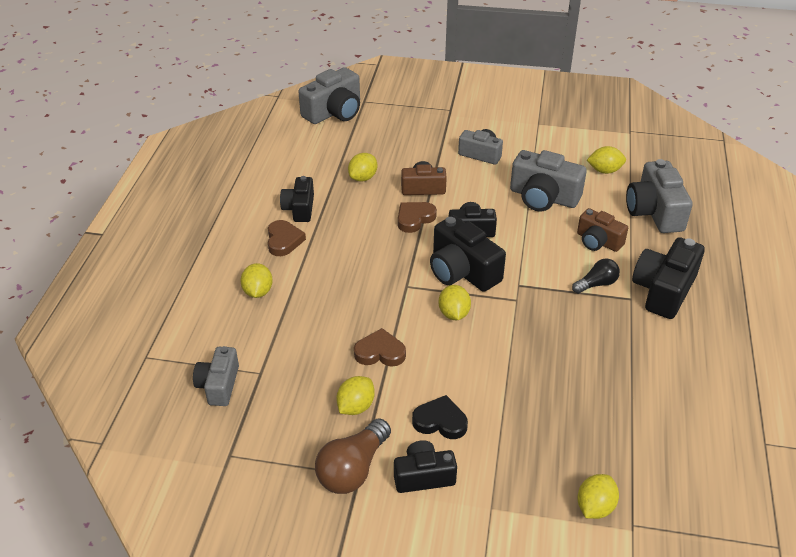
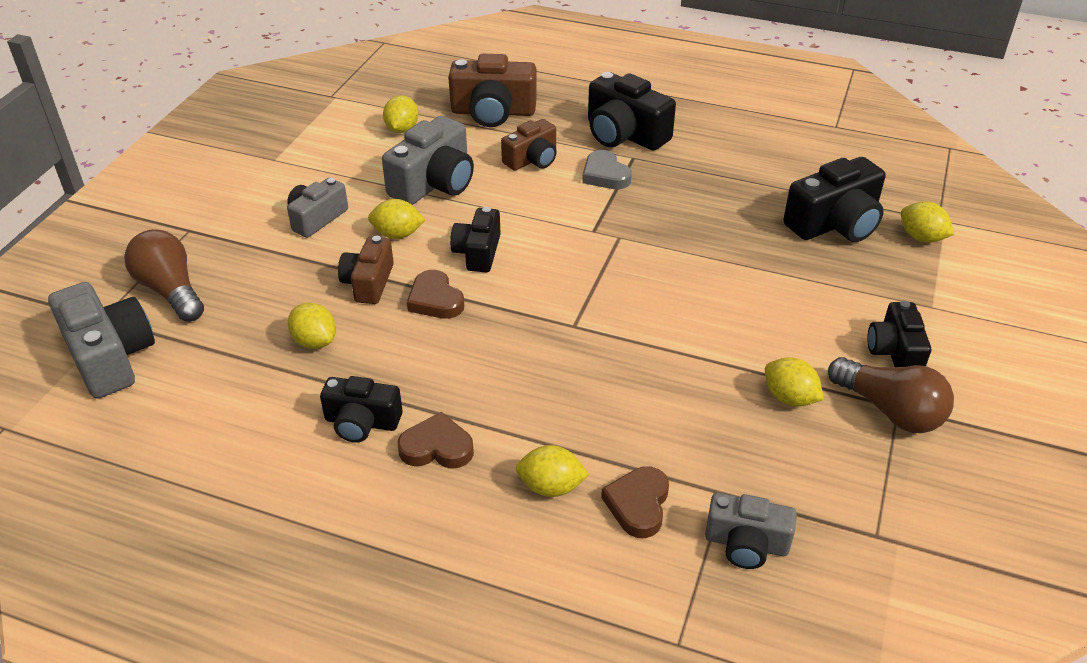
camera: 80 degrees left, 0 degrees up
brown heart [354,328,406,367] -> brown heart moved to [601,466,669,538]
black heart [412,395,468,439] -> none
black camera [430,215,506,292] -> black camera moved to [783,157,886,242]
yellow lemon [439,285,471,320] -> yellow lemon moved to [368,199,425,239]
black light bulb [572,259,620,294] -> grey heart [582,150,632,189]
grey camera [626,159,693,233] -> brown camera [448,54,537,127]
none -> brown light bulb [124,229,204,322]

